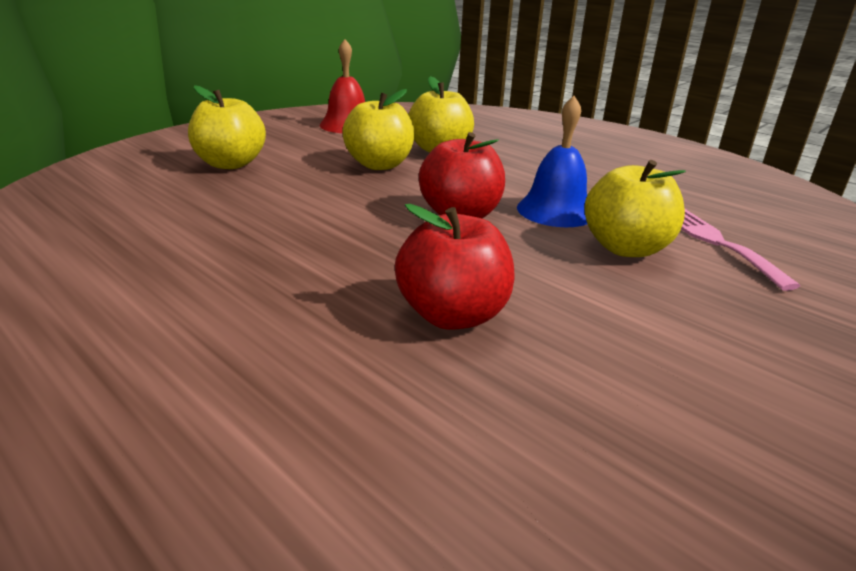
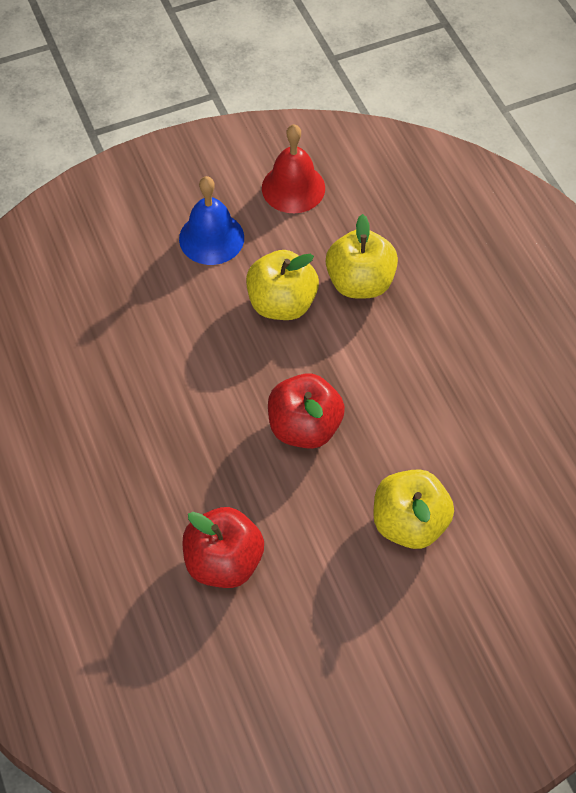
camera: 25 degrees right, 30 degrees up
yellow apple [188,85,266,169] -> none
blue bell [517,96,587,227] -> blue bell moved to [179,176,244,265]
pink fork [681,209,800,291] -> none

